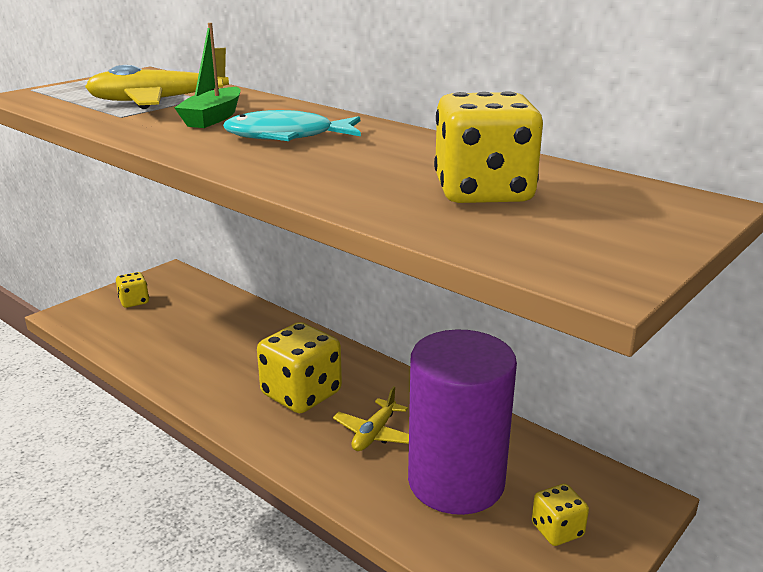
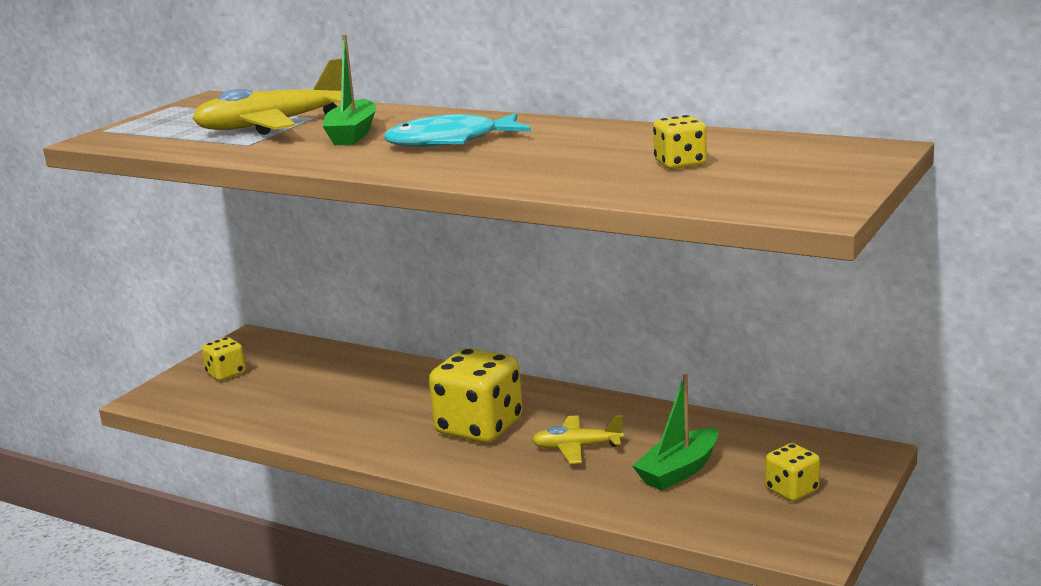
camera: 10 degrees left, 5 degrees down
yellow plane [333,386,409,451] -> yellow plane turned 75 degrees clockwise [532,415,624,464]
purple cylinder [408,329,517,515] -> green boat [632,374,718,491]
yellow dice [434,91,543,203] -> yellow dice [653,115,707,169], size x0.51

